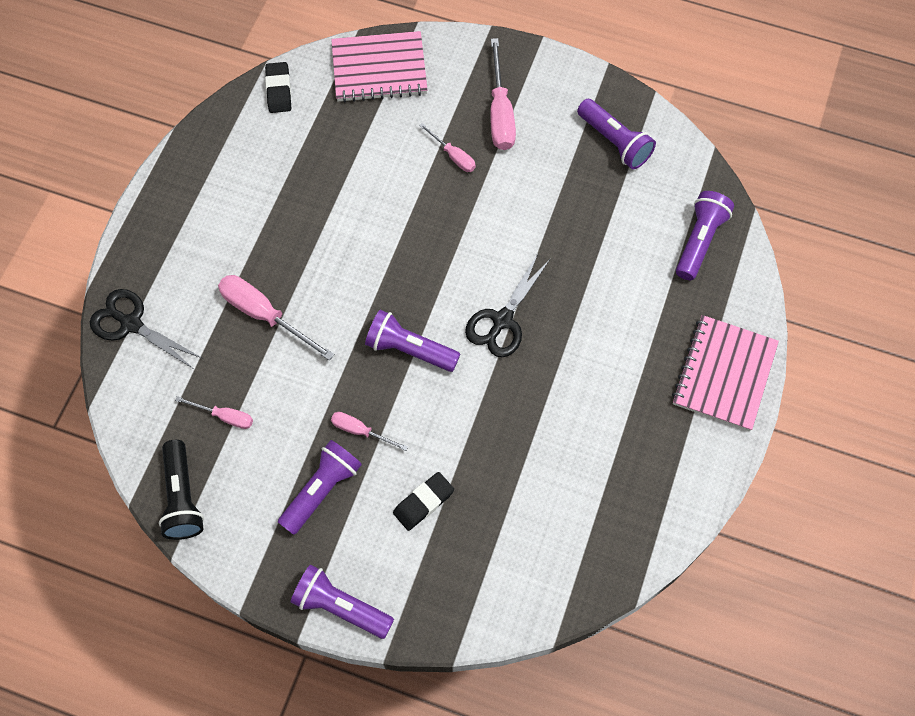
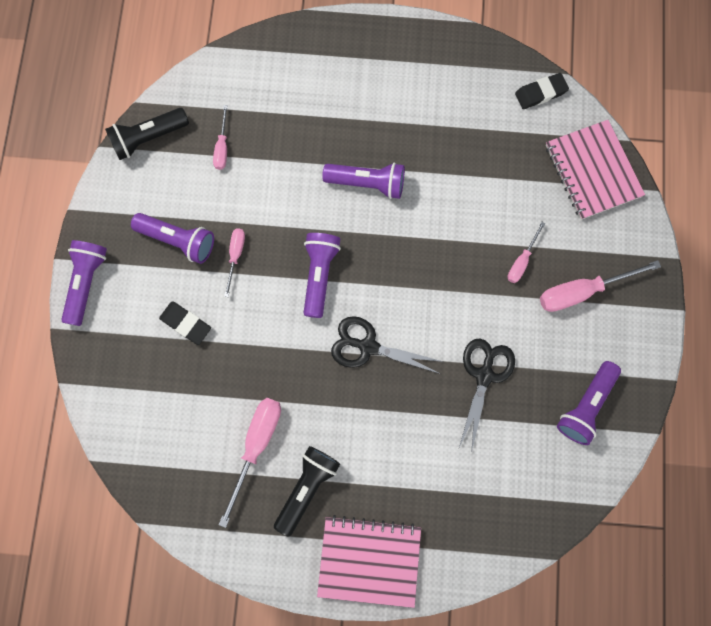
camera: 75 degrees right, 10 degrees up
black scissors [90,289,203,369] -> black scissors moved to [459,339,515,453]
pink screwdriver [218,275,335,361] -> pink screwdriver moved to [219,398,281,528]
purple flashlight [676,191,734,280] -> purple flashlight moved to [322,162,405,199]
none -> black flashlight [274,446,340,537]

